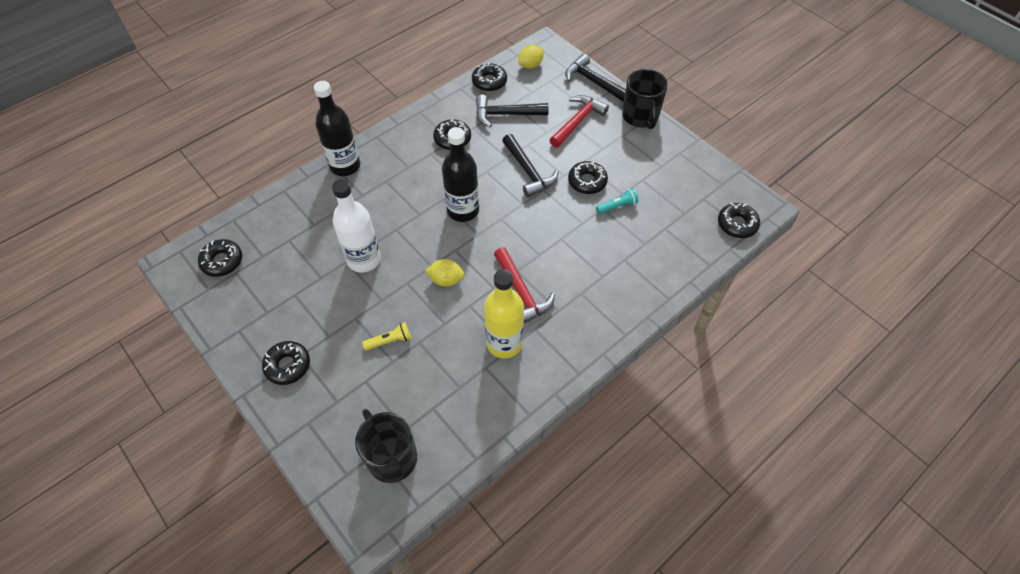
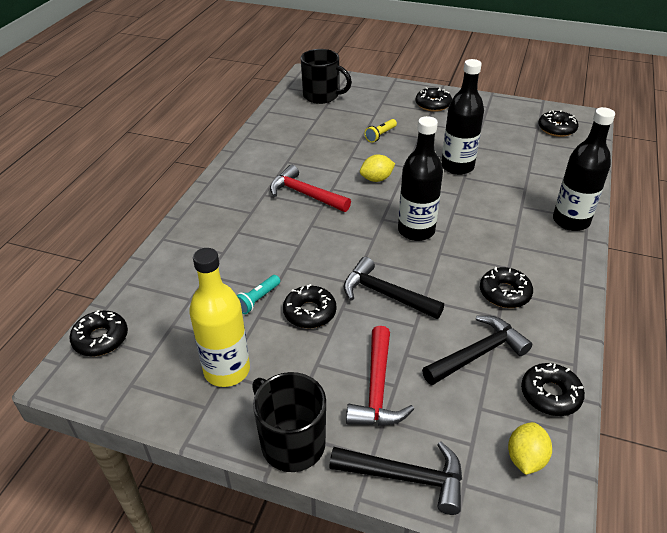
camera: 150 degrees right, 15 degrees down
white bottle [332,179,381,272] -> black bottle [441,59,484,175]
yellow bottle [484,269,524,358] -> yellow bottle moved to [189,248,250,387]

